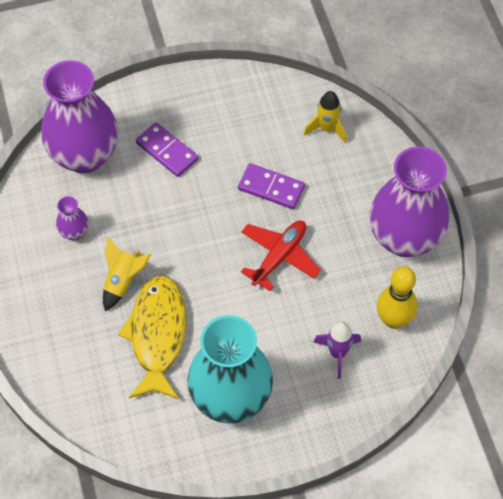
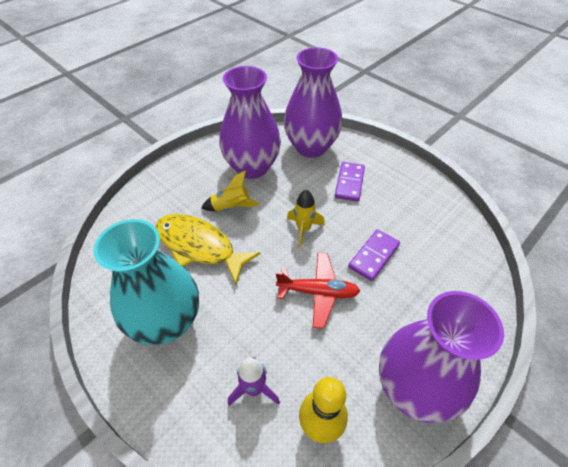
camera: 60 degrees right, 10 degrees down
purple vase [56,196,89,240] -> purple vase [219,66,281,179], size x2.41
yellow fish [118,275,186,399] -> yellow fish turned 120 degrees counterclockwise [155,214,261,284]
purple domino [238,163,305,209] -> purple domino turned 45 degrees clockwise [348,229,400,281]
yellow rocket [303,91,347,144] -> yellow rocket moved to [287,189,325,247]

